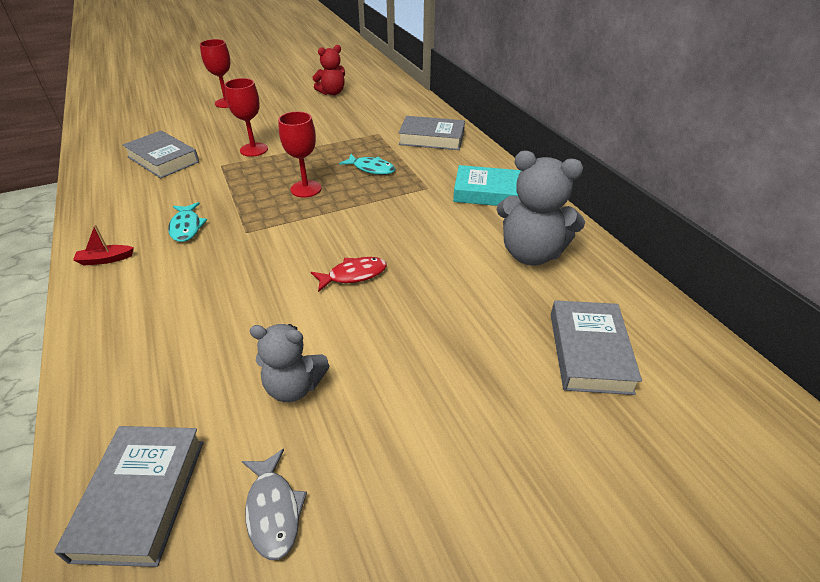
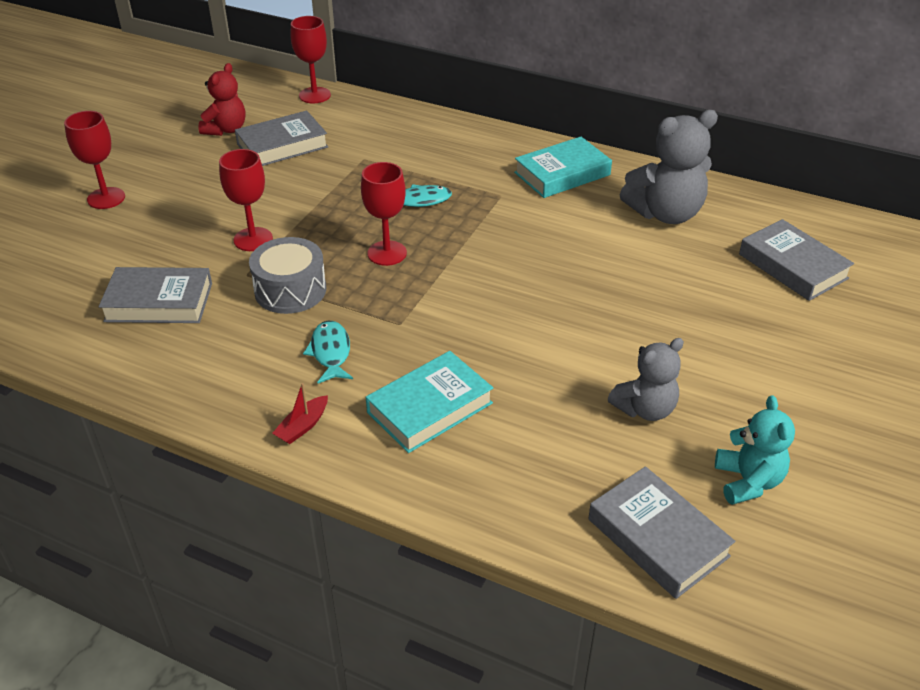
camera: 40 degrees left, 0 degrees up
turquoise fish [168,202,207,242] -> turquoise fish turned 135 degrees counterclockwise [303,321,353,383]
grey fish [242,449,307,560] -> turquoise teddy bear [715,395,795,505]
red fish [311,257,387,292] -> none
grey book [399,116,465,150] -> grey book moved to [235,110,328,166]
none -> grey drum [249,237,326,314]
none -> red goblet [291,16,331,104]
none -> turquoise book [366,351,493,453]

